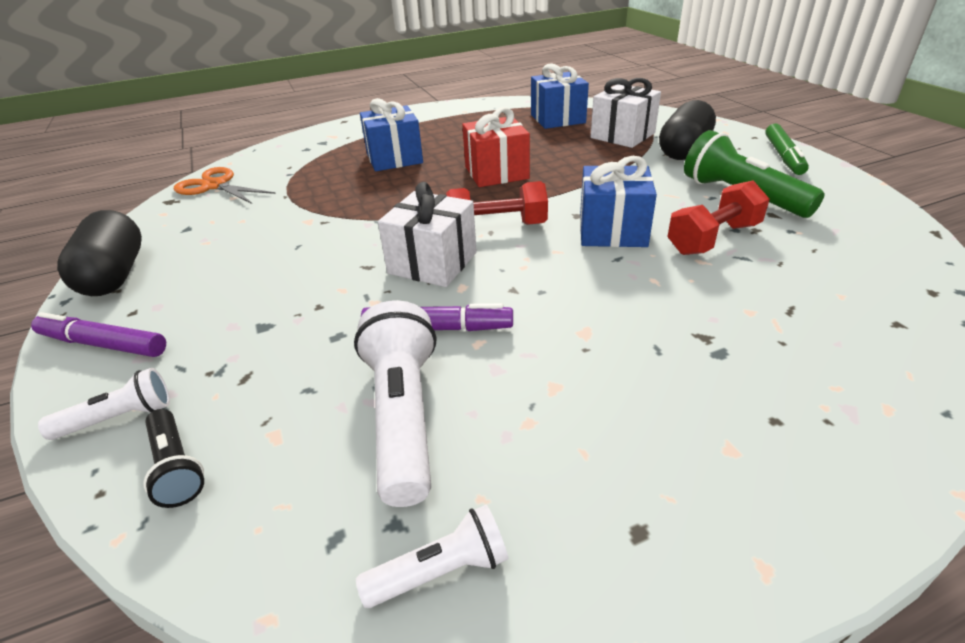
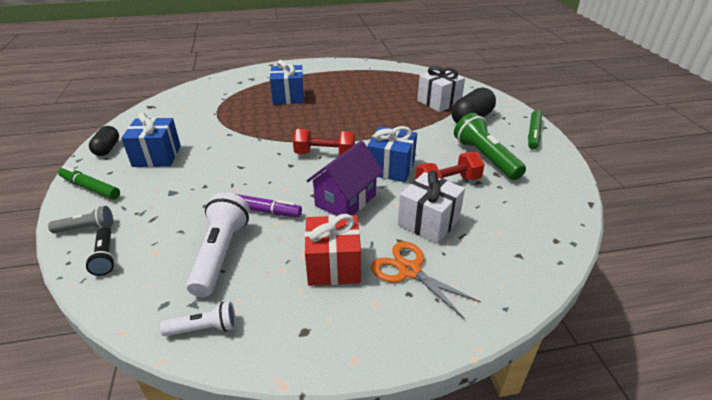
camera: 10 degrees right, 0 degrees up
purple marker [31,312,166,357] -> green marker [58,166,120,200]
white flashlight [38,368,170,440] -> grey flashlight [48,206,113,233]
black capsule [57,210,142,296] -> black capsule [89,126,119,156], size x0.63
orange scissors [174,167,276,204] -> orange scissors moved to [371,241,481,319]
white gift [378,182,477,287] -> white gift moved to [398,170,465,244]
red gift [462,107,530,187] -> red gift moved to [305,214,361,286]
blue gift [531,63,589,129] -> blue gift moved to [121,112,181,167]
none -> purple house [306,141,383,216]

